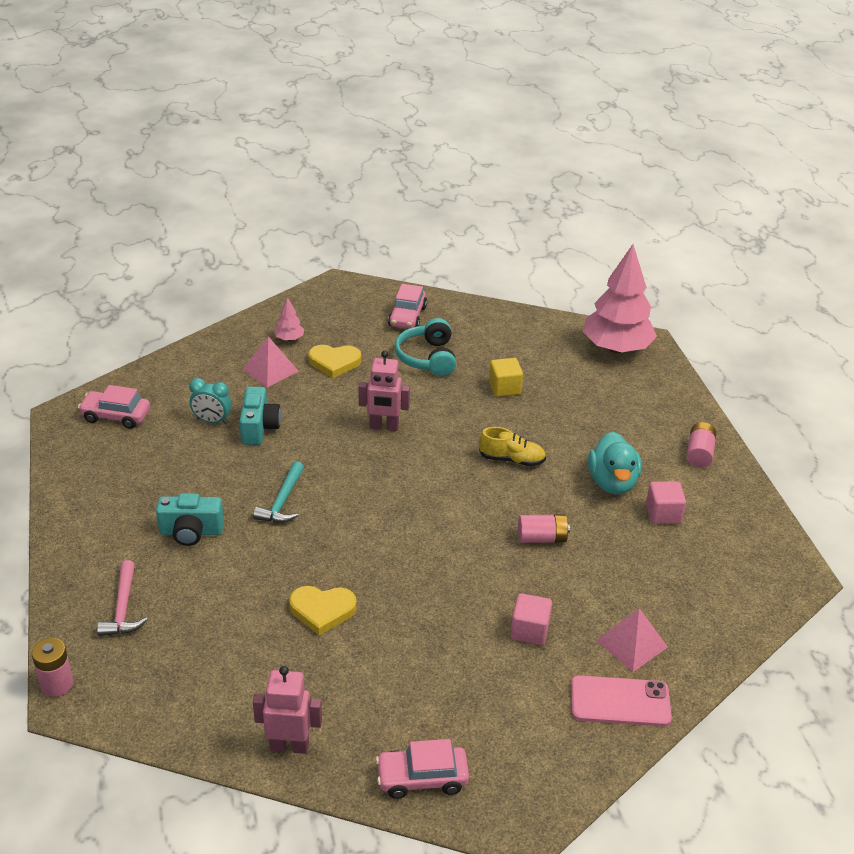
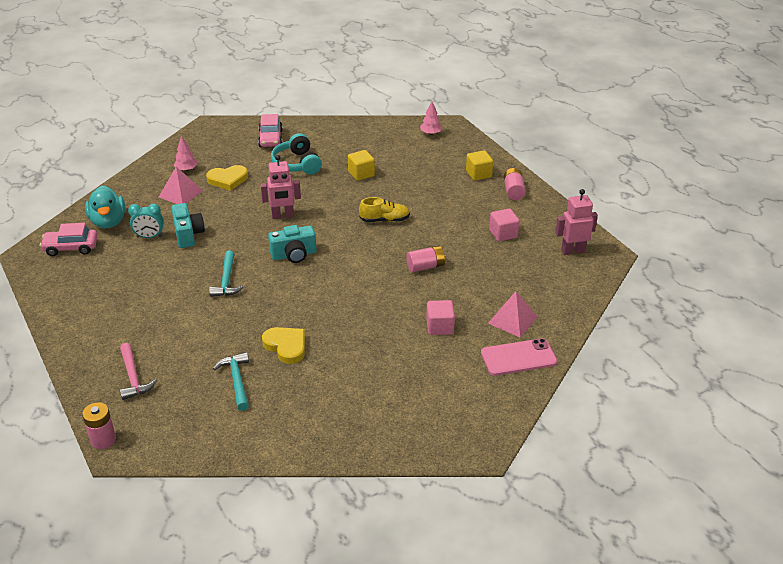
camera: 15 degrees left, 0 degrees up
turquoise camera [156,493,224,546] -> turquoise camera moved to [268,225,317,263]
pink robot [253,666,322,754] -> pink robot moved to [555,189,598,255]
yellow heart [289,586,357,635] -> yellow heart turned 120 degrees counterclockwise [262,327,305,364]
pink car [376,739,469,799] -> none
pink tree [583,244,657,353] -> pink tree [420,101,443,135], size x0.41
turquoise duck [588,432,642,495] -> turquoise duck moved to [85,185,125,228]
none -> turquoise hammer [213,352,249,411]
none -> yellow cube [466,150,493,181]

